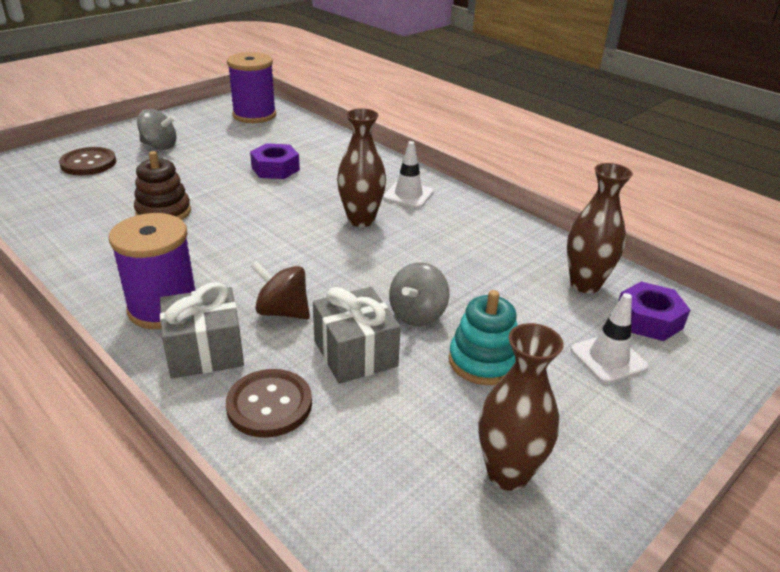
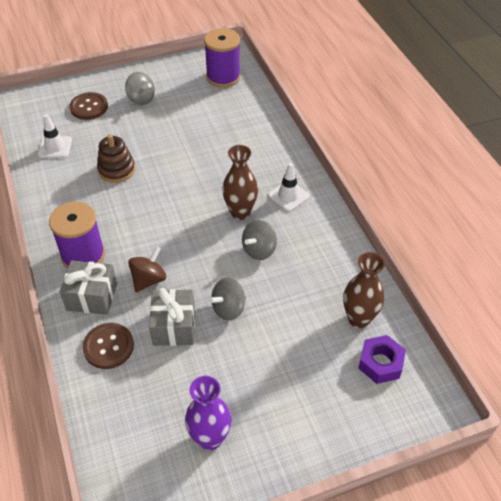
camera: 25 degrees right, 15 degrees up
purple nut [250,143,300,179] -> none
brown spinning top [250,261,310,319] -> brown spinning top turned 75 degrees clockwise [128,247,166,293]
turquoise stacking toy [449,290,518,385] -> none
brown vase [478,323,564,491] -> purple vase [185,376,231,450]
white traffic cone [571,293,648,384] -> white traffic cone moved to [38,114,72,158]
none -> grey spinning top [242,220,277,260]

